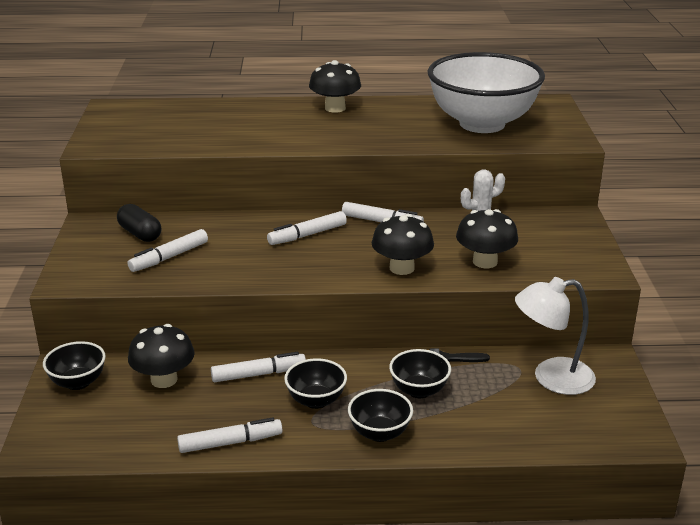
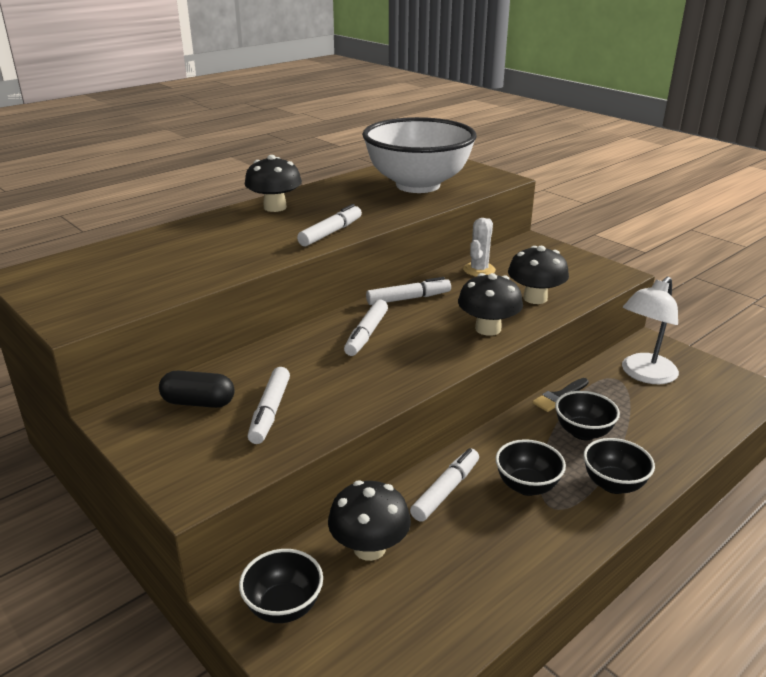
camera: 40 degrees left, 0 degrees up
white marker [177,418,283,453] -> white marker moved to [297,204,362,246]

